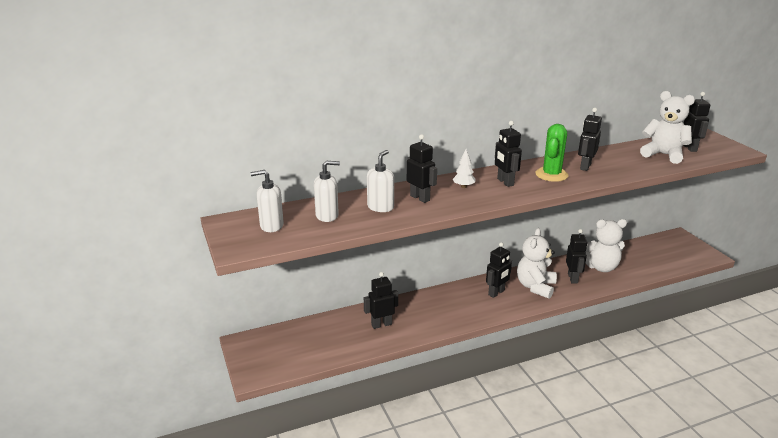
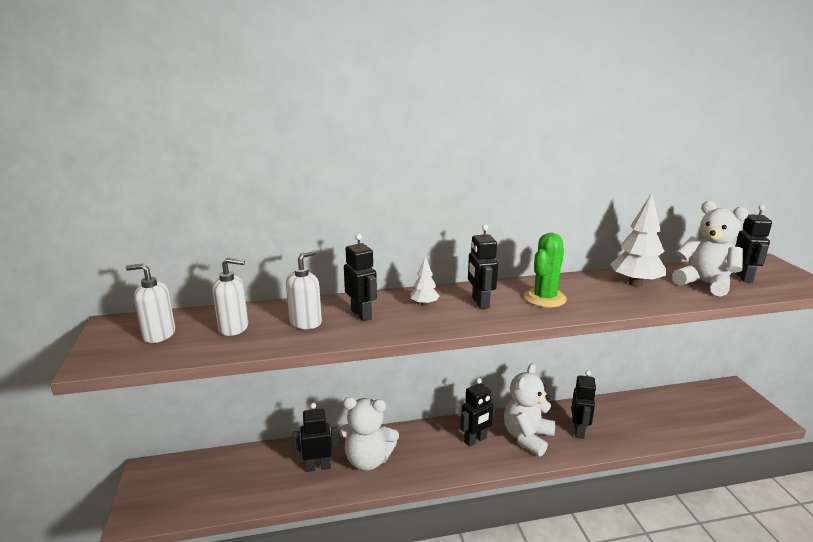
camera: 10 degrees right, 5 degrees down
black robot [578,108,602,171] -> none
white teddy bear [585,219,627,272] -> white teddy bear moved to [339,397,399,471]
none -> white tree [610,193,666,287]

